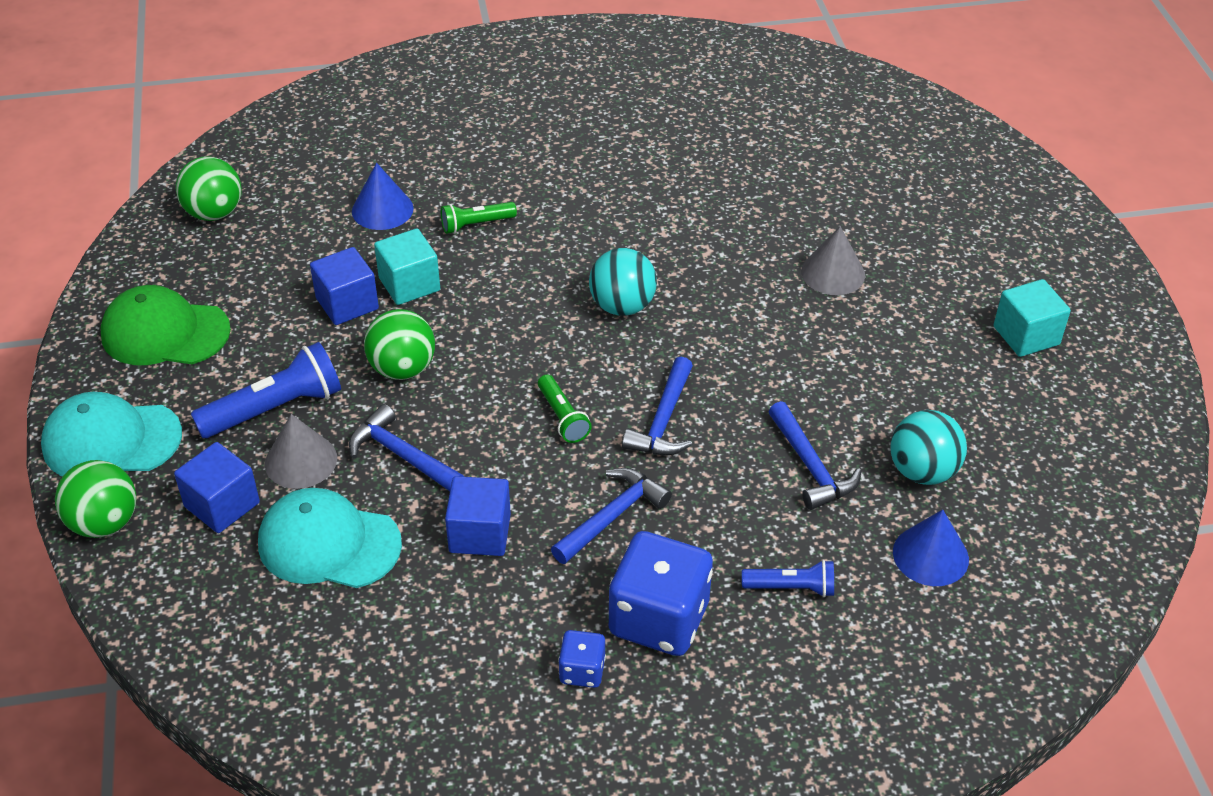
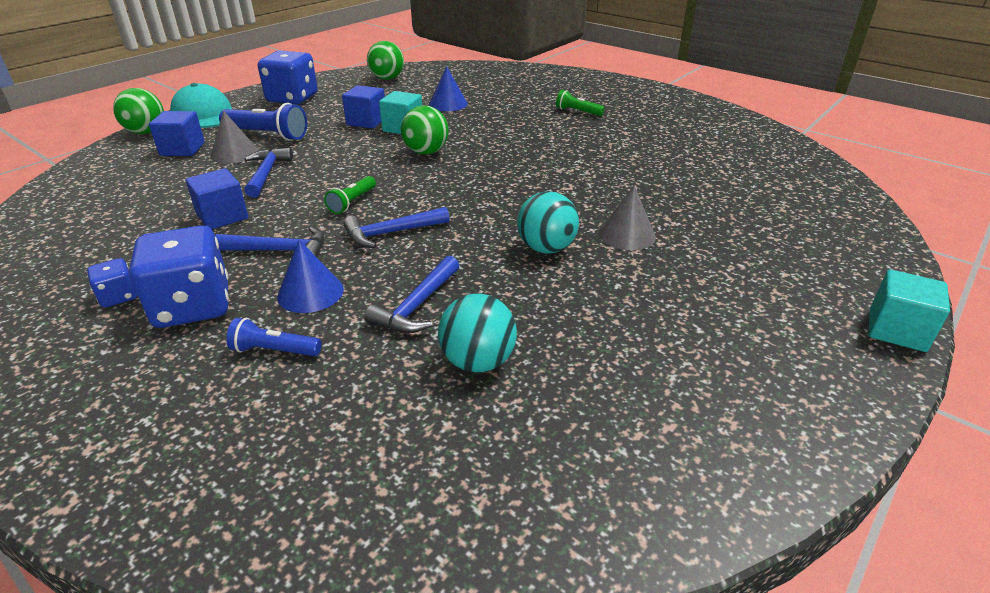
camera: 50 degrees right, 10 degrees down
green cap [101,285,231,365] -> blue dice [258,50,318,104]
turquoise cap [258,488,402,588] -> none
green ball [364,309,435,380] -> green ball moved to [401,105,449,155]
green flashlight [441,202,517,234] -> green flashlight moved to [556,90,605,116]
turquoise ball [589,248,657,316] -> turquoise ball moved to [517,191,579,253]
blue flashlight [742,560,834,597] -> blue flashlight turned 135 degrees clockwise [226,318,321,356]
blue cone [893,509,969,586] -> blue cone moved to [277,240,344,313]
turquoise cube [993,279,1071,357] -> turquoise cube moved to [868,270,950,352]

